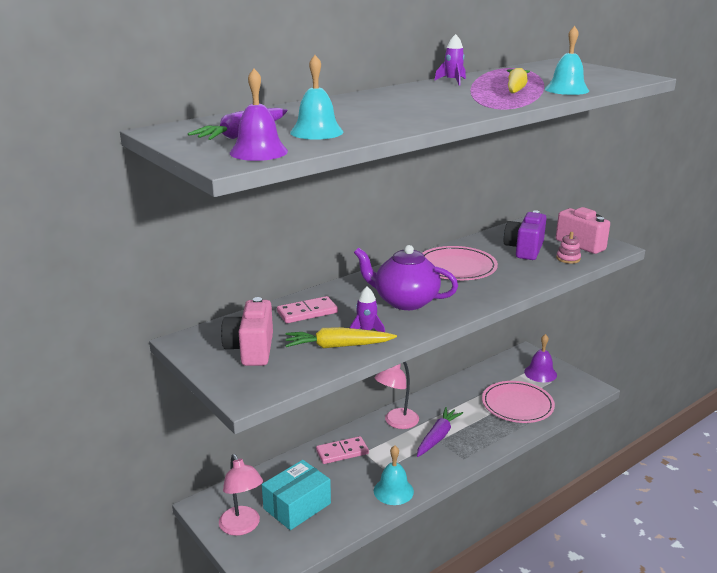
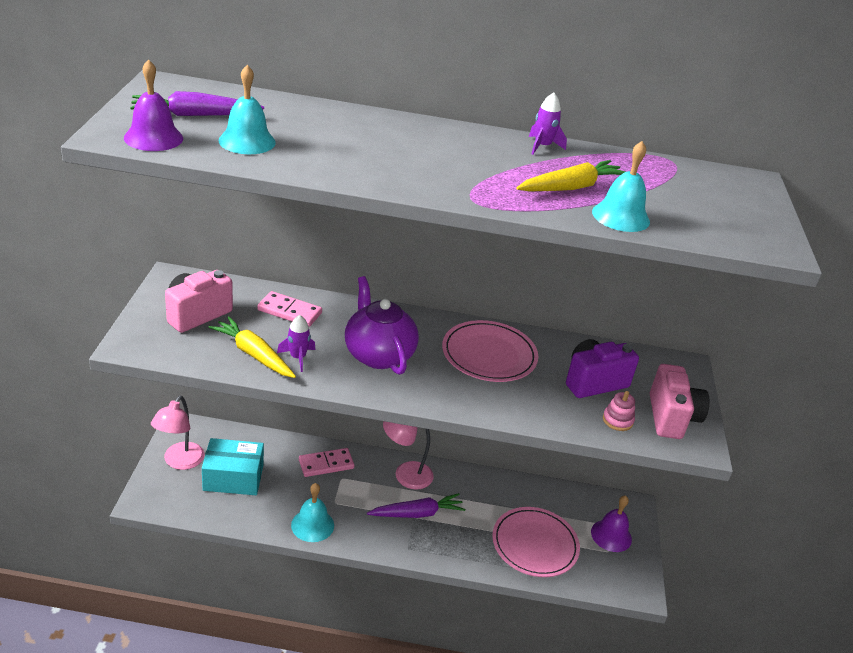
camera: 40 degrees right, 10 degrees up
pink domino [316,436,369,464] -> pink domino turned 45 degrees counterclockwise [299,448,354,477]

